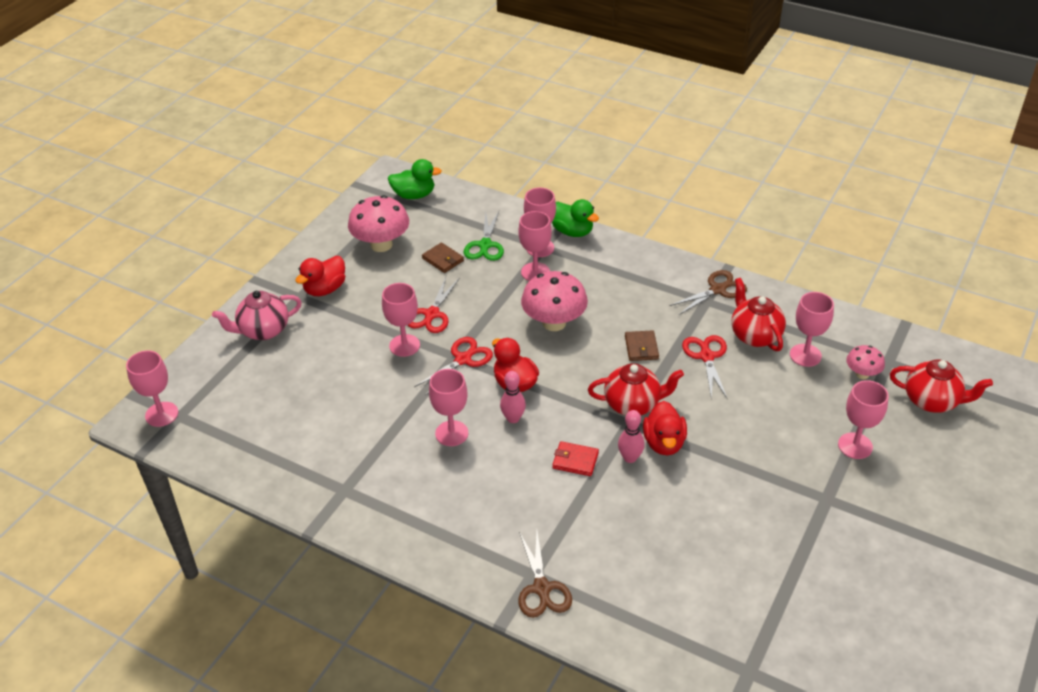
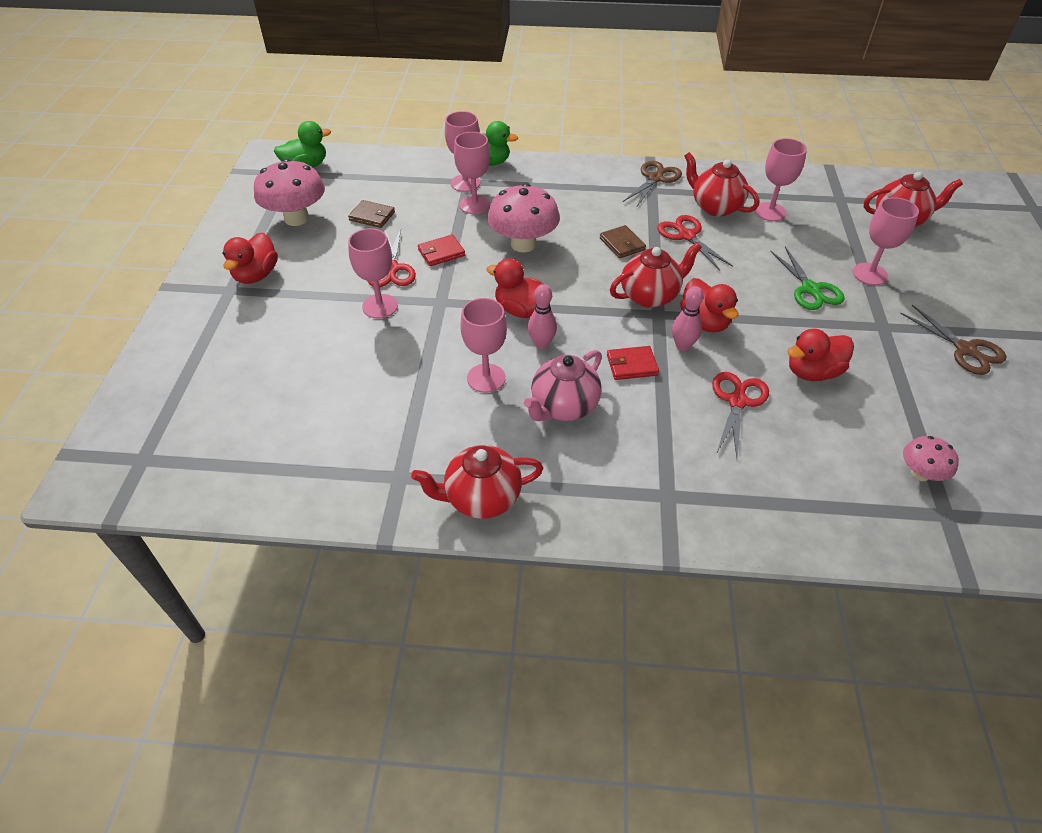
camera: 25 degrees left, 5 degrees up
pink goblet [126,351,178,427] -> none
pink teapot [212,291,302,340] -> pink teapot moved to [524,350,602,421]
red scissors [414,337,493,395] -> red scissors moved to [712,372,769,458]
green scissors [464,211,504,261] -> green scissors moved to [770,247,845,310]
brown scissors [519,532,572,618] -> brown scissors moved to [900,305,1007,375]
pink mushroom [846,345,885,379] -> pink mushroom moved to [903,436,959,481]
none -> red teapot [411,445,543,519]
none -> red wallet [418,234,465,266]
none -> red duck [787,329,854,381]

